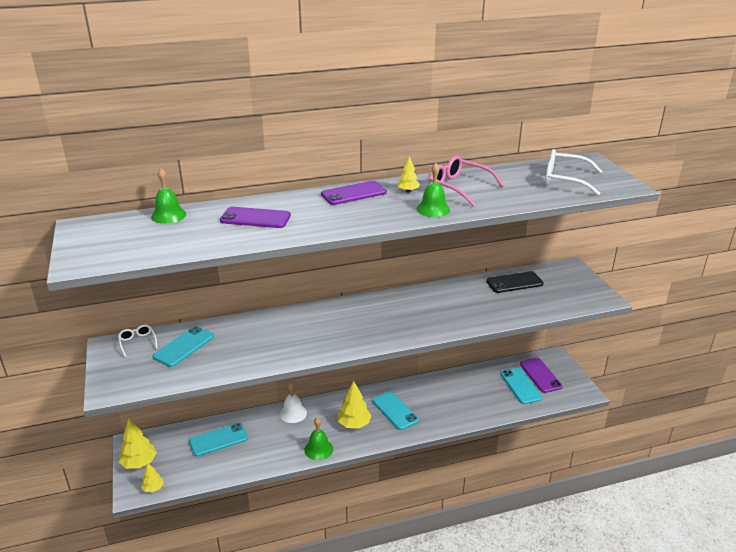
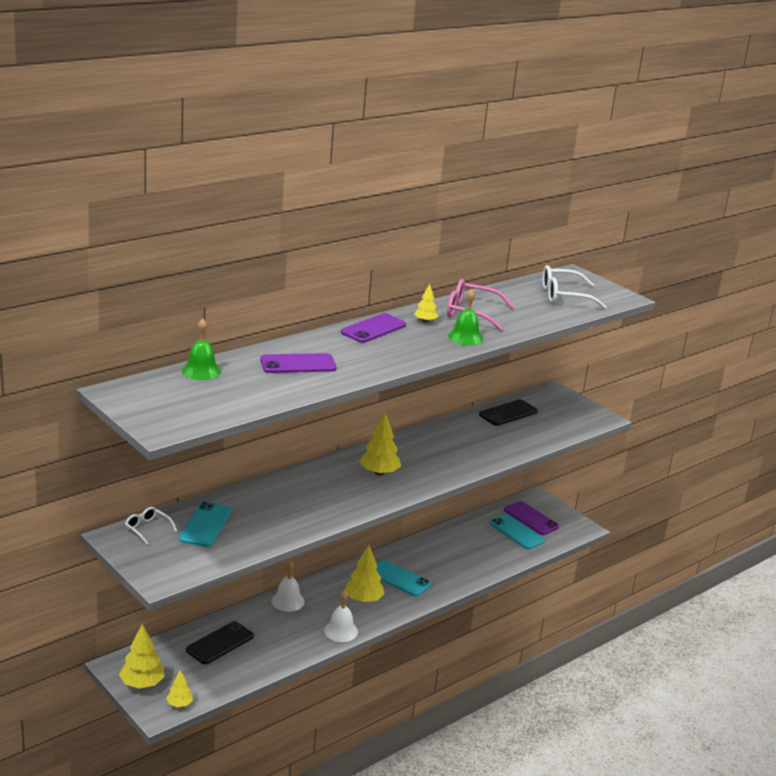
camera: 25 degrees left, 5 degrees down
turquoise phone [189,423,248,456] -> black phone [186,621,254,664]
green bell [304,418,333,460] -> white bell [324,590,358,642]
none -> yellow tree [359,412,401,476]

